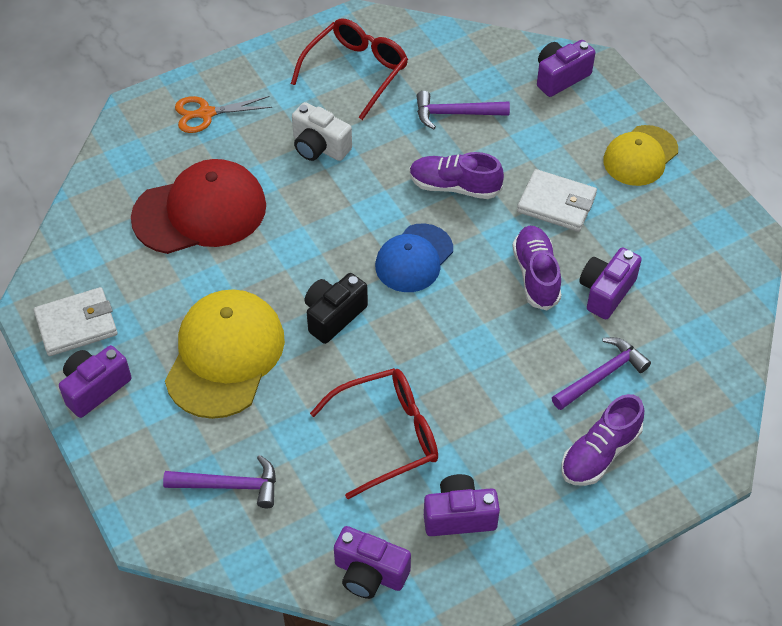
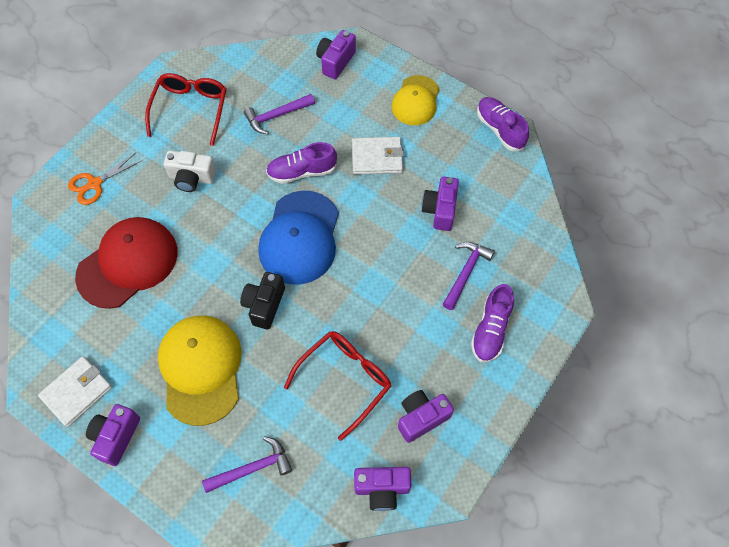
camera: 25 degrees left, 10 degrees up
blue cap [375,223,453,292] -> blue cap [258,191,339,285], size x1.57
purple shoe [512,226,561,310] -> purple shoe moved to [477,97,529,151]

